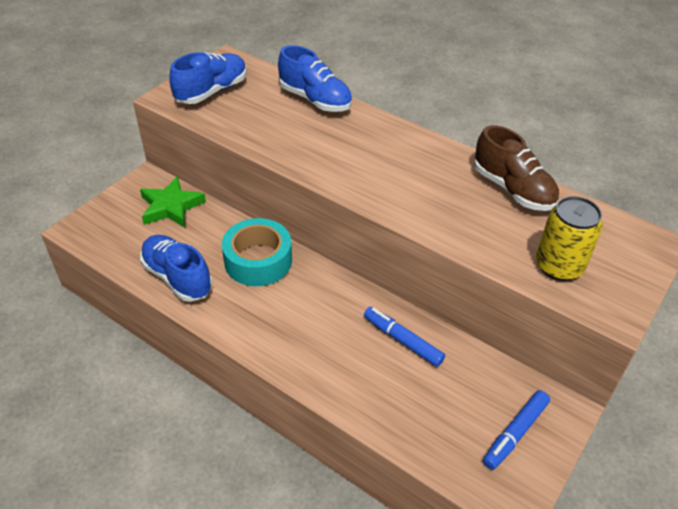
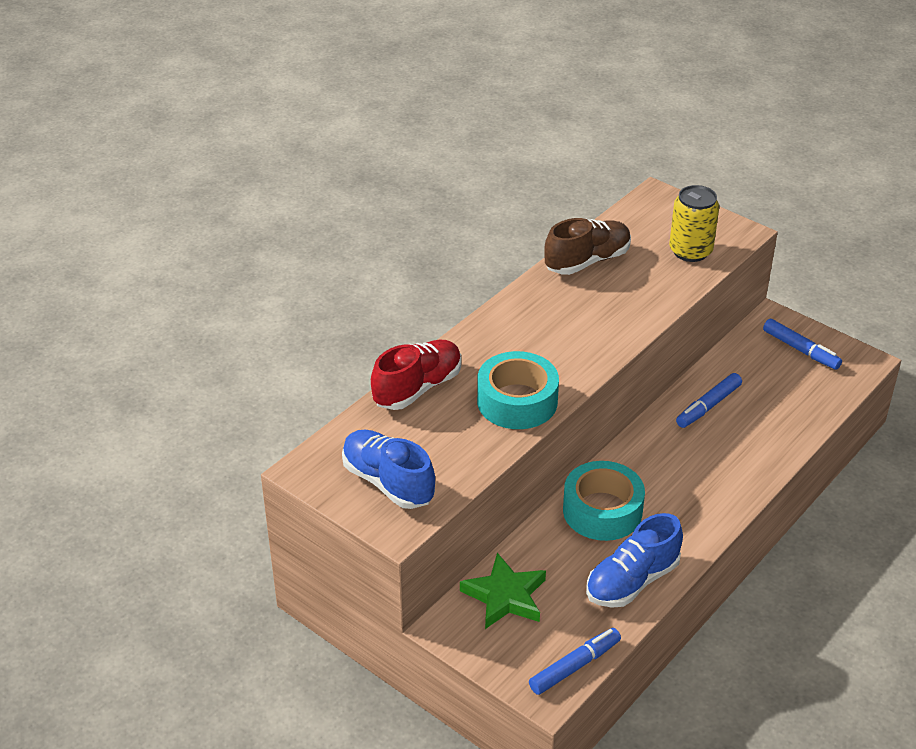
camera: 85 degrees left, 5 degrees down
blue shoe [278,45,352,112] -> red shoe [371,340,461,410]
none -> turquoise tape [477,351,559,429]
none -> blue marker [529,628,621,695]

